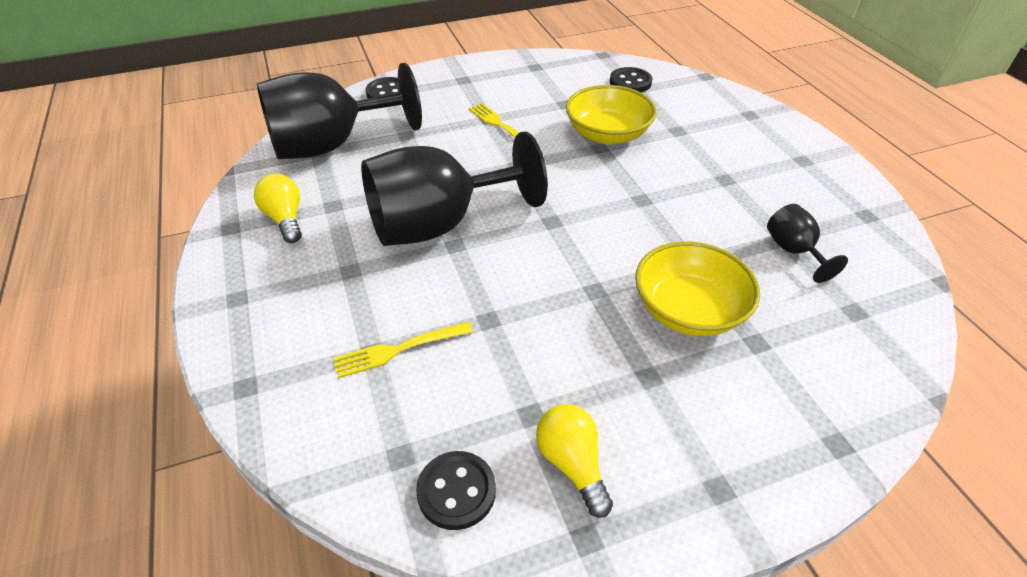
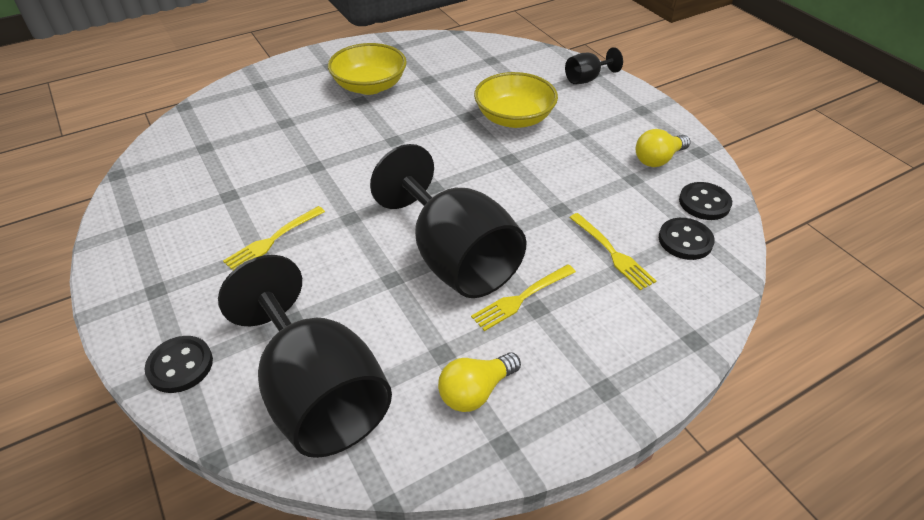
camera: 100 degrees left, 0 degrees up
yellow bowl [566,85,657,144] -> yellow bowl moved to [328,43,407,95]
black button [610,67,652,92] -> black button moved to [659,218,715,260]
black goblet [767,204,848,283] -> black goblet moved to [565,47,623,84]
none -> yellow fork [471,264,576,331]

